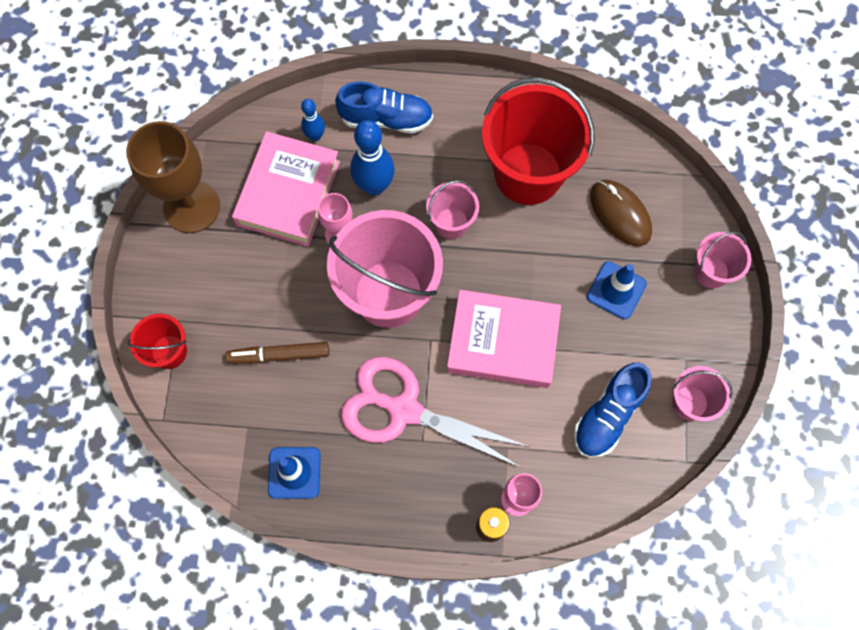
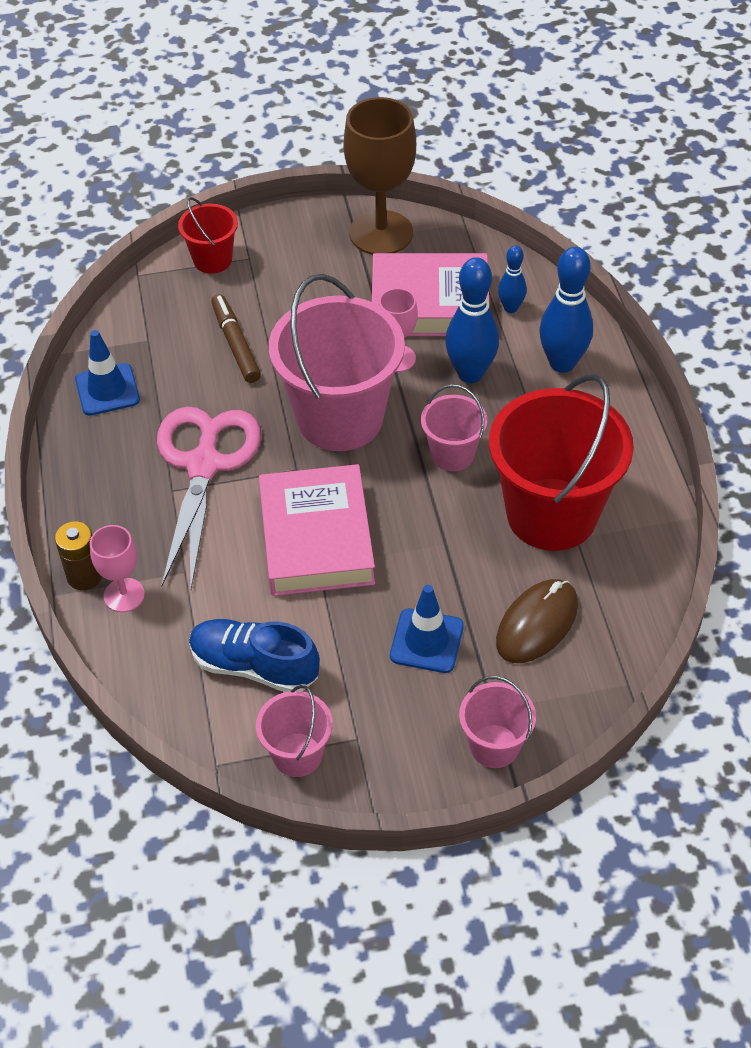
camera: 75 degrees right, 20 degrees down
blue shoe [335,81,433,134] -> blue bowling pin [539,247,593,373]

